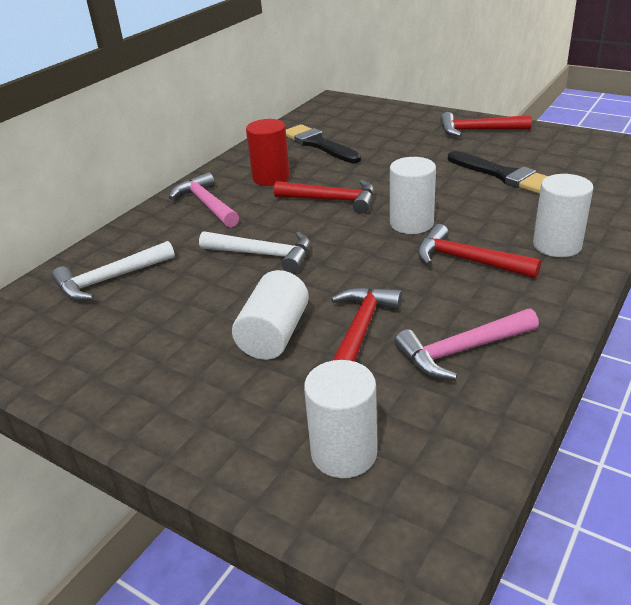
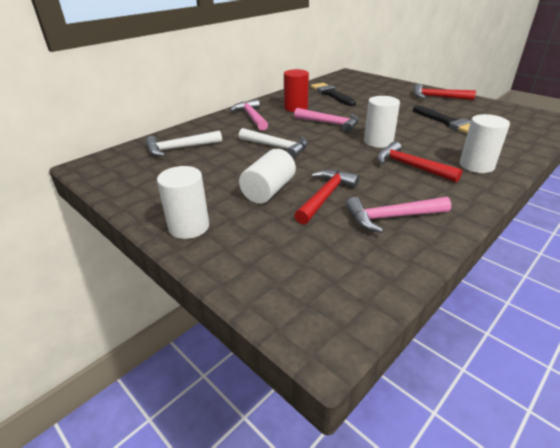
camera: 10 degrees right, 0 degrees up
red hammer [274,180,374,214] -> pink hammer [294,108,359,133]
white cylinder [304,360,377,478] -> white cylinder moved to [157,166,209,239]

